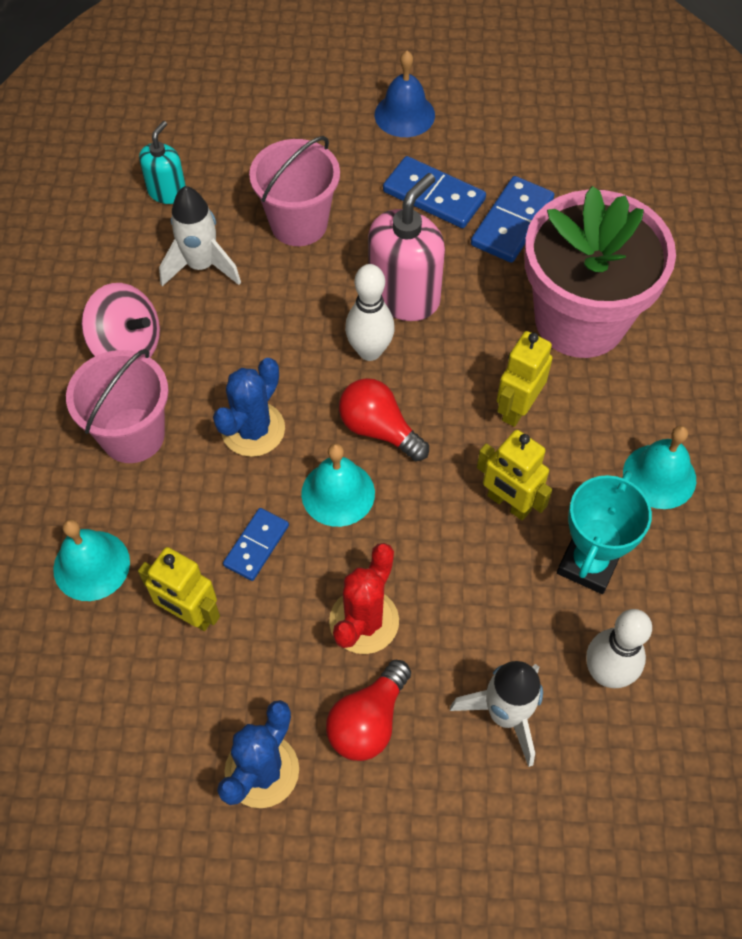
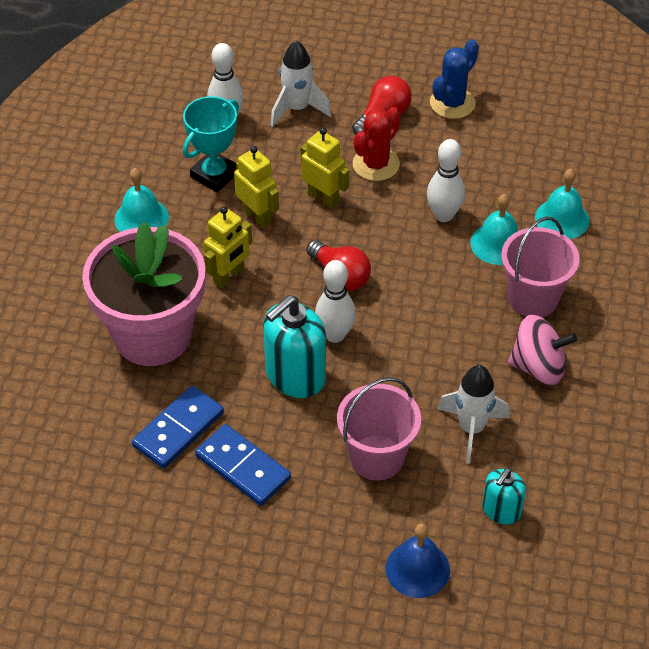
camera: 170 degrees left, 10 degrees down
pink spinning top [82,283,160,358] -> pink spinning top turned 150 degrees clockwise [508,315,577,385]
yellow robot [138,547,220,631] -> yellow robot moved to [300,127,349,209]
blue cactus [213,358,285,457] -> none
blue domino [223,508,289,581] -> white bowling pin [427,139,465,222]
turquoise bell [301,443,375,527] -> turquoise bell moved to [470,194,518,265]
pink soap dispenser [368,173,445,321] -> turquoise soap dispenser [263,295,326,398]
blue bell [375,51,435,137] -> blue bell moved to [385,524,450,598]

